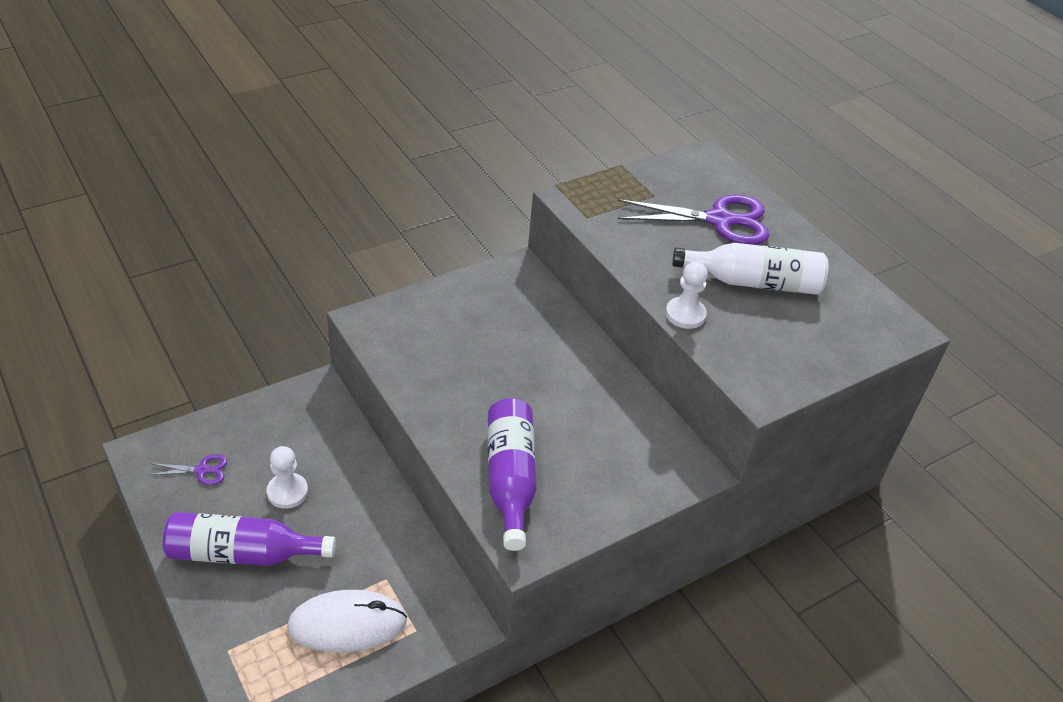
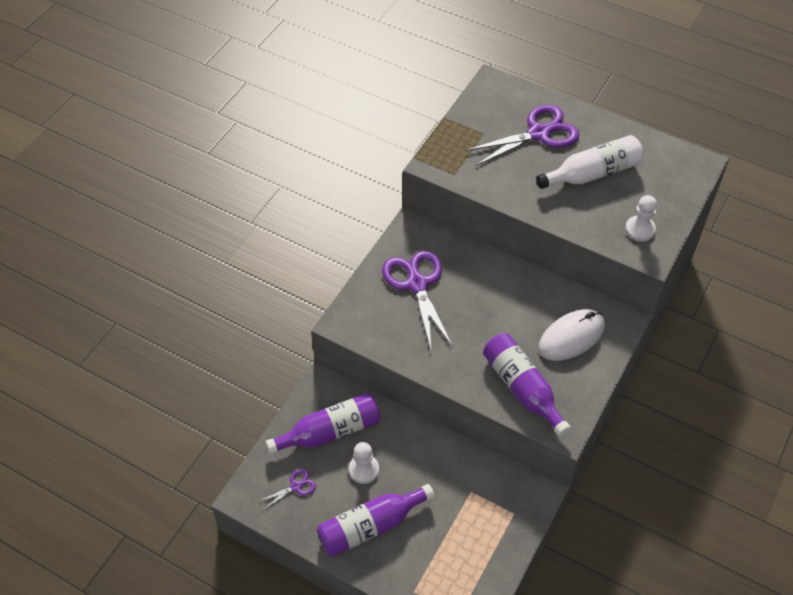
camera: 25 degrees left, 10 degrees up
white mouse [287,590,407,652] -> white mouse moved to [538,309,605,361]
white pawn [666,262,708,329] -> white pawn moved to [625,195,657,242]
none -> purple bottle [266,393,380,454]
none -> purple scissors [382,250,453,349]

